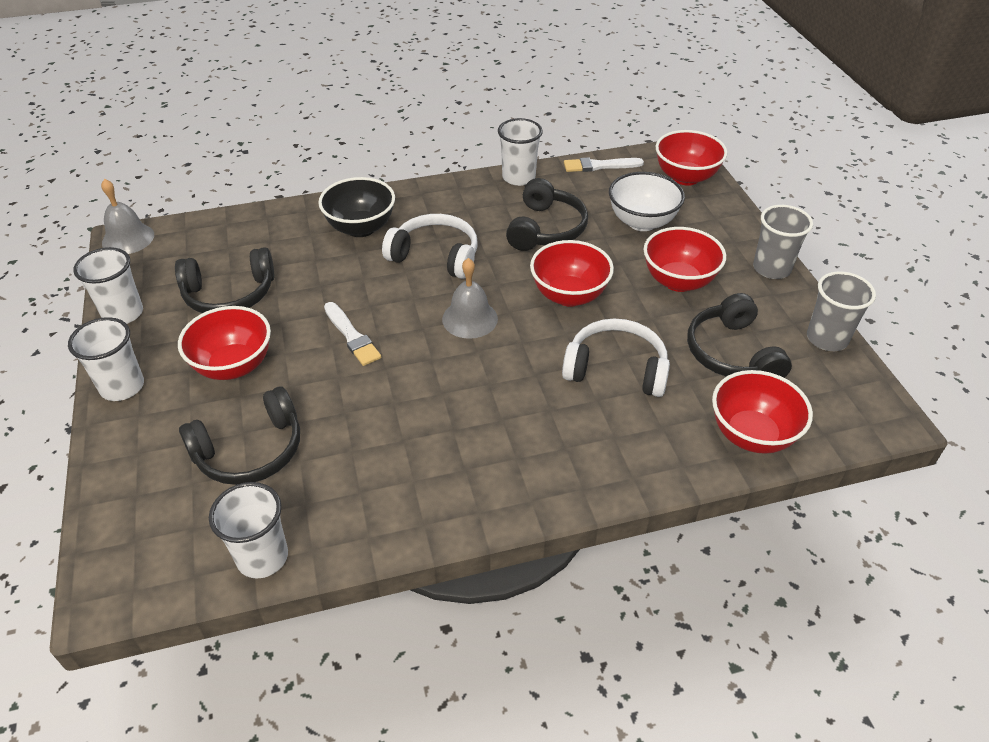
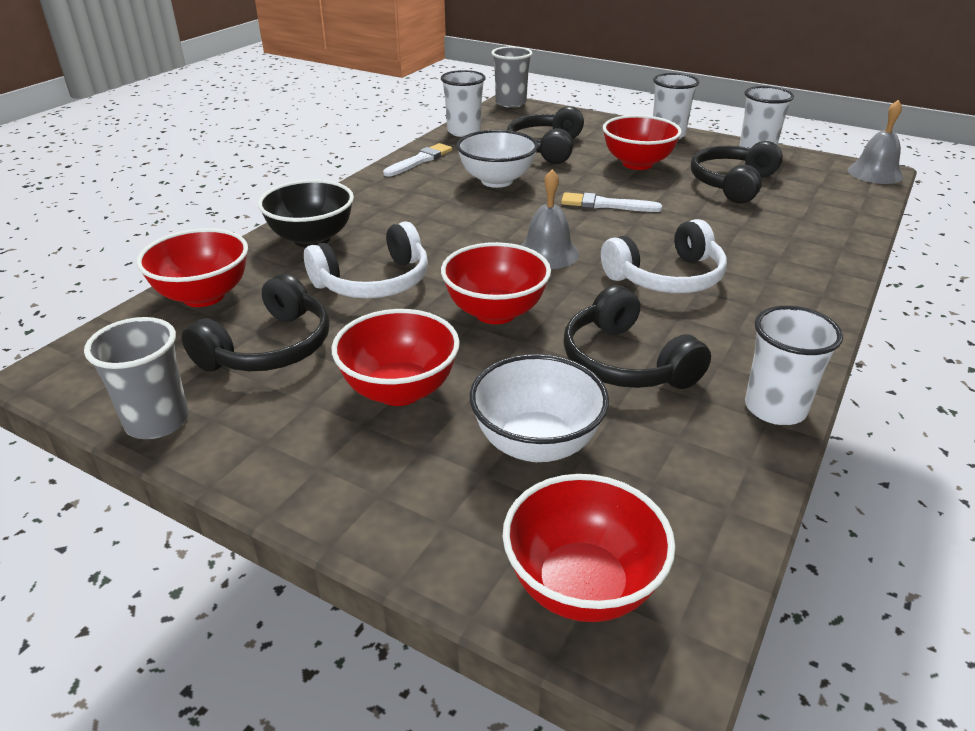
camera: 135 degrees right, 10 degrees down
black bowl [318,177,395,237] -> black bowl moved to [258,180,354,248]
white brush [564,157,644,172] -> white brush moved to [383,143,452,177]
black headphones [687,293,792,378] -> black headphones turned 90 degrees clockwise [182,273,330,371]
grey cup [753,205,813,279] -> grey cup moved to [491,46,532,108]
none -> white bowl [457,130,538,188]

